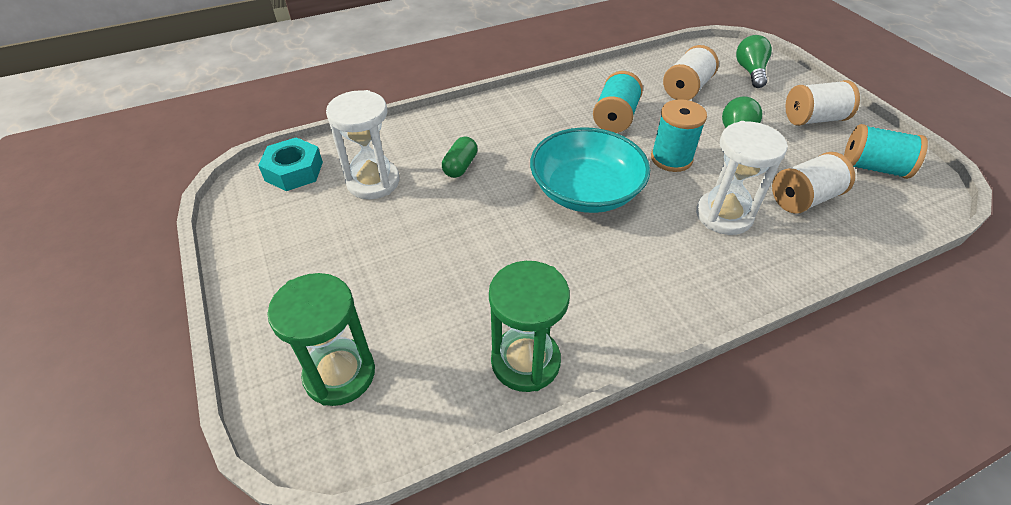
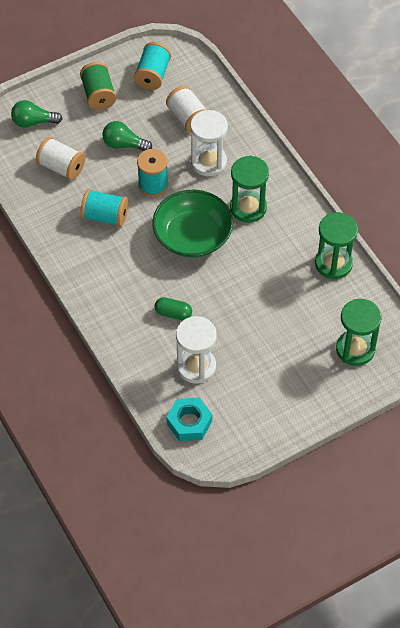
camera: 95 degrees left, 10 degrees up
turquoise bowl [530,127,650,213] -> green bowl [152,190,233,258]
white spool [785,80,860,126] -> green spool [80,62,116,110]
none -> green hourglass [230,156,269,223]

